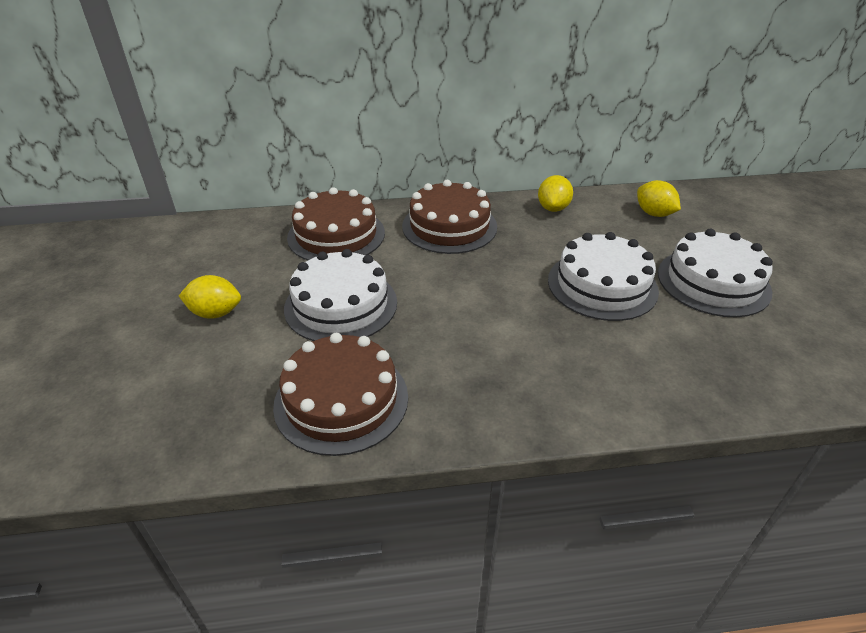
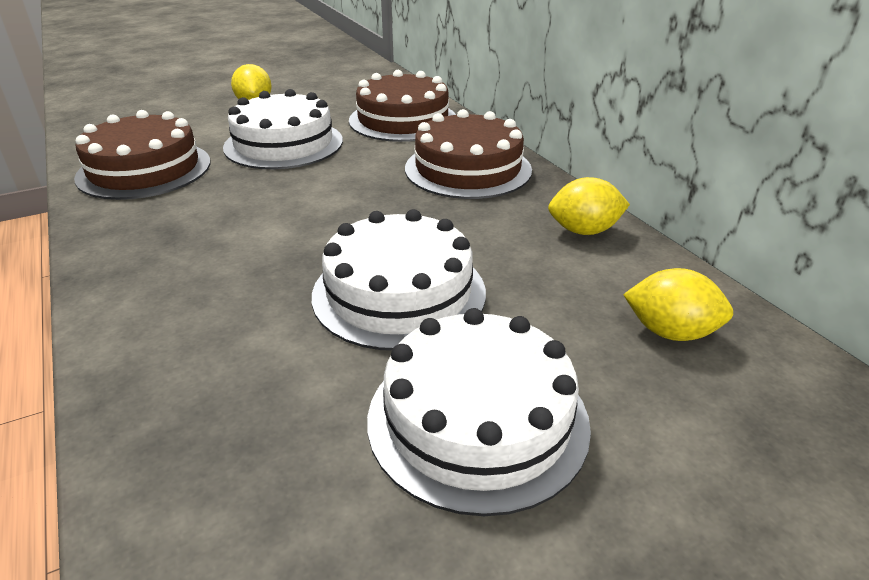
camera: 70 degrees right, 5 degrees down
yellow lemon [637,180,681,217] -> yellow lemon turned 75 degrees clockwise [623,268,733,341]

